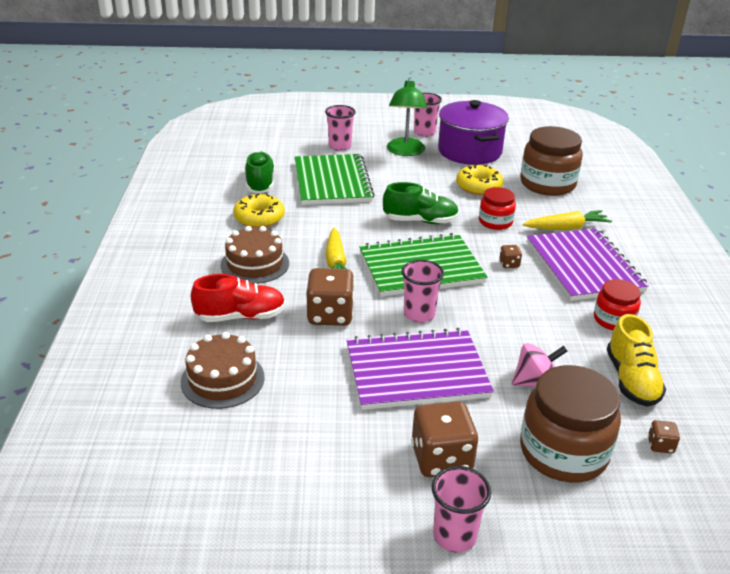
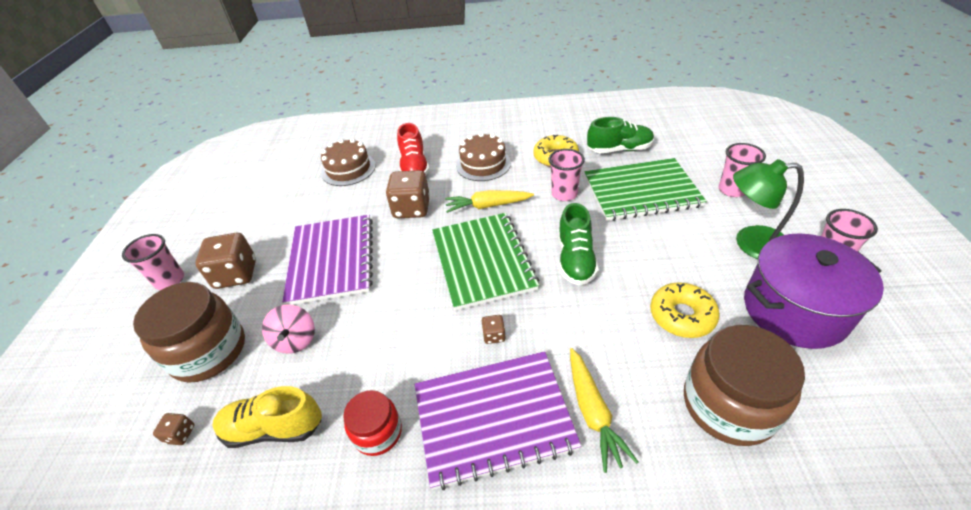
camera: 95 degrees right, 10 degrees up
pink cup [401,260,444,323] -> pink cup moved to [548,149,585,201]
red jar [479,187,516,230] -> none

